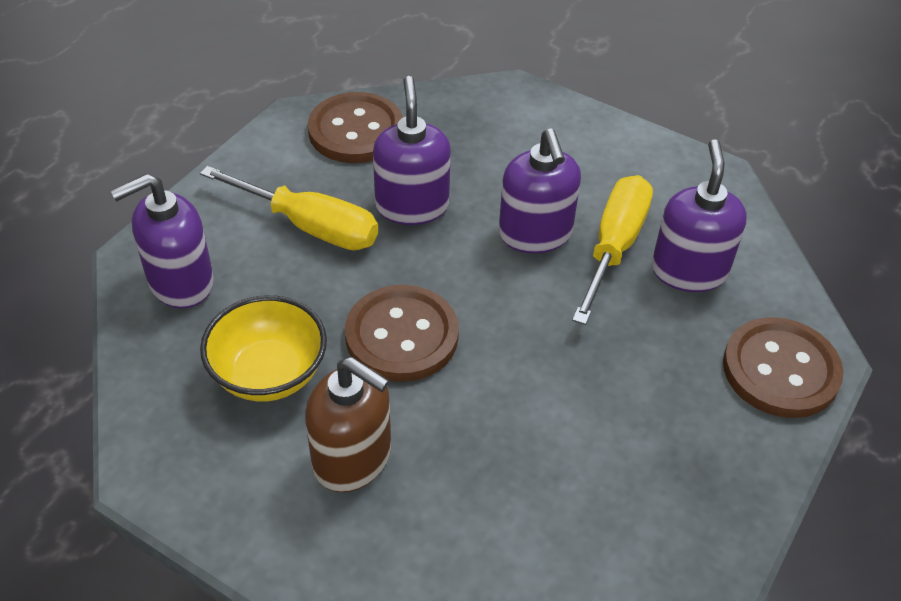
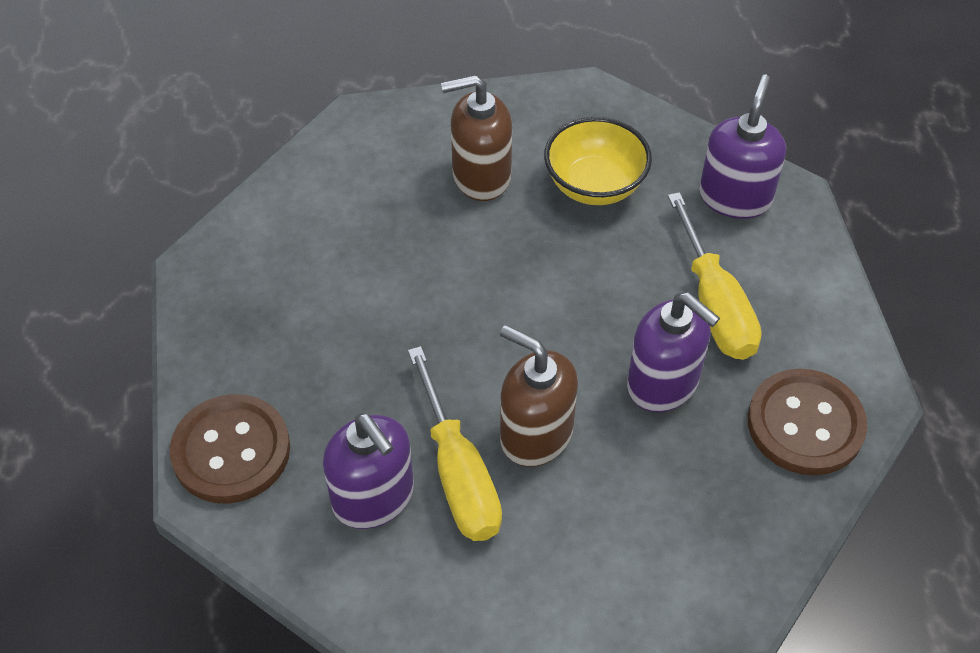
camera: 140 degrees right, 5 degrees up
yellow screwdriver [200,166,378,250] -> yellow screwdriver turned 90 degrees counterclockwise [668,192,762,360]
brown button [345,285,459,382] -> none
purple soap dispenser [499,129,581,253] -> brown soap dispenser [500,325,578,467]

